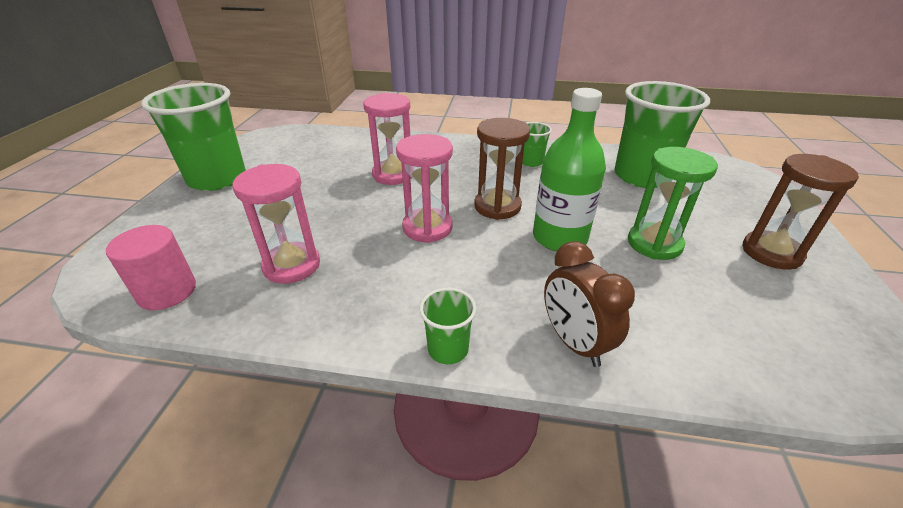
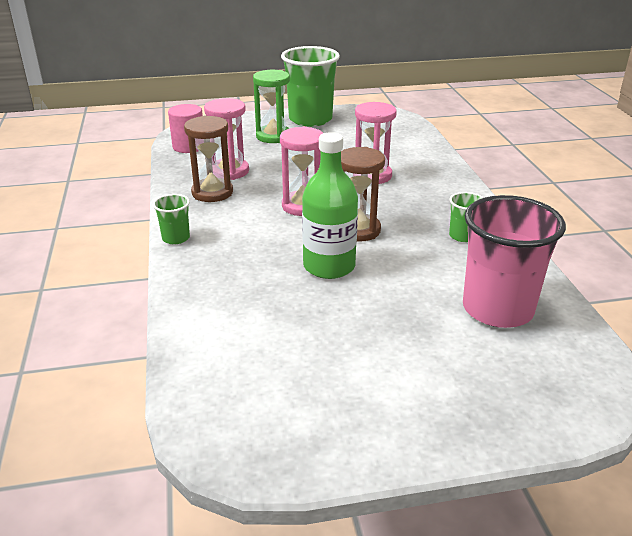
camera: 70 degrees right, 5 degrees down
brown clock [544,241,635,367] -> none
green cup [614,81,710,188] -> pink cup [463,195,566,328]
green hourglass [628,147,718,260] -> green hourglass moved to [253,70,290,143]
brown hourglass [743,154,859,269] -> brown hourglass moved to [184,116,233,202]

